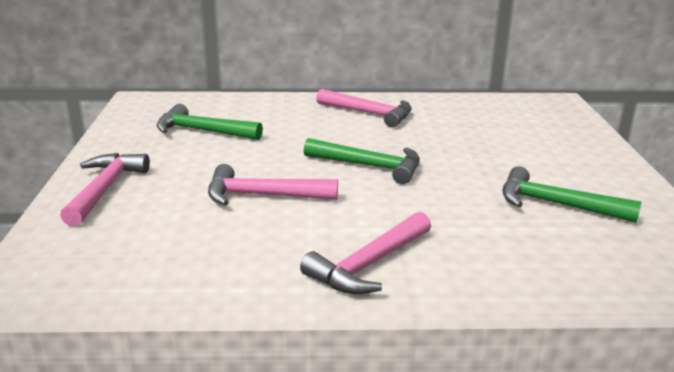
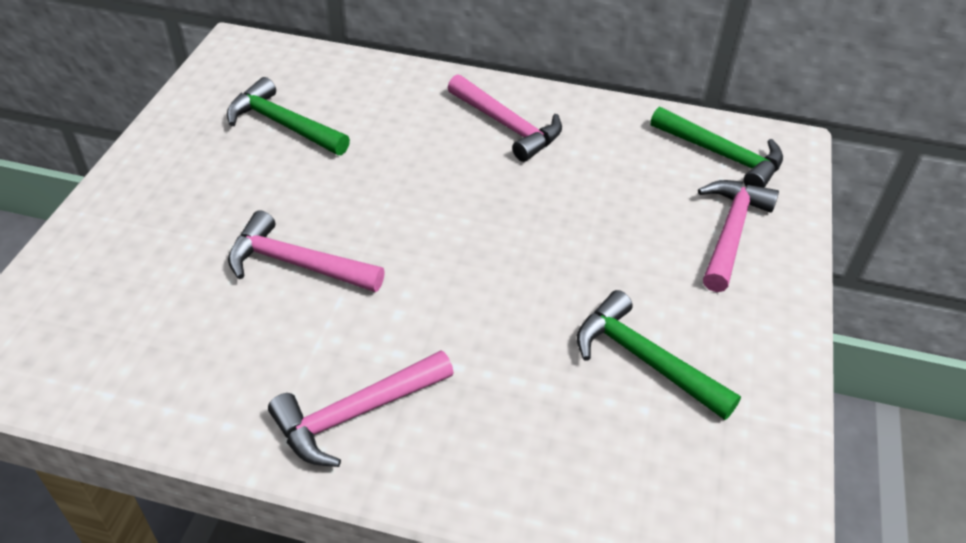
camera: 15 degrees right, 20 degrees up
pink hammer [60,153,150,226] -> pink hammer moved to [698,180,779,292]
green hammer [304,138,420,184] -> green hammer moved to [650,107,783,188]

